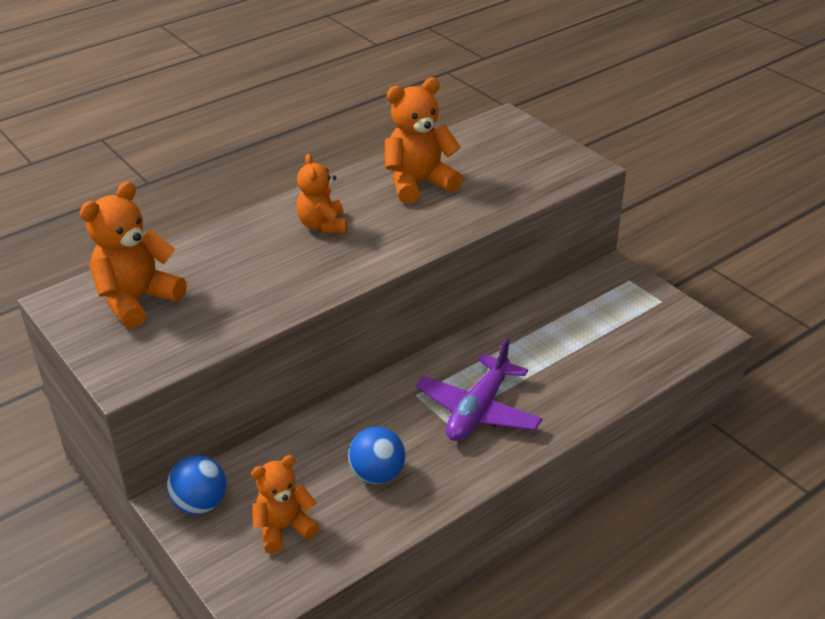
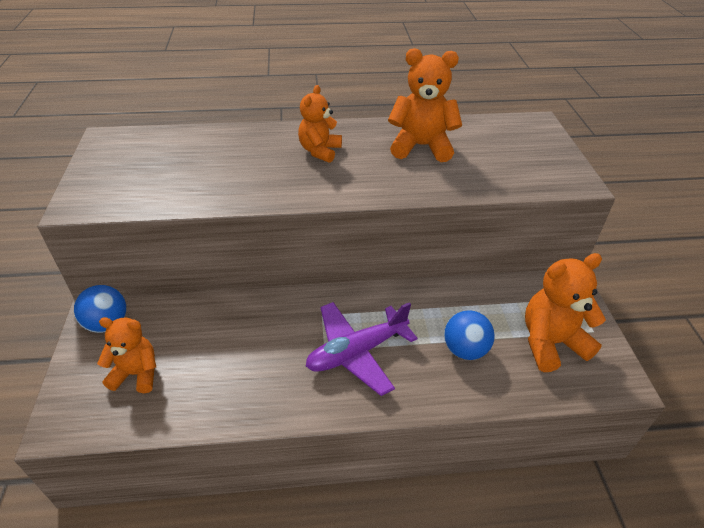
camera: 30 degrees right, 5 degrees up
orange teddy bear [79,181,187,329] -> orange teddy bear moved to [525,253,606,372]
blue ball [348,427,405,484] -> blue ball moved to [444,310,495,360]

